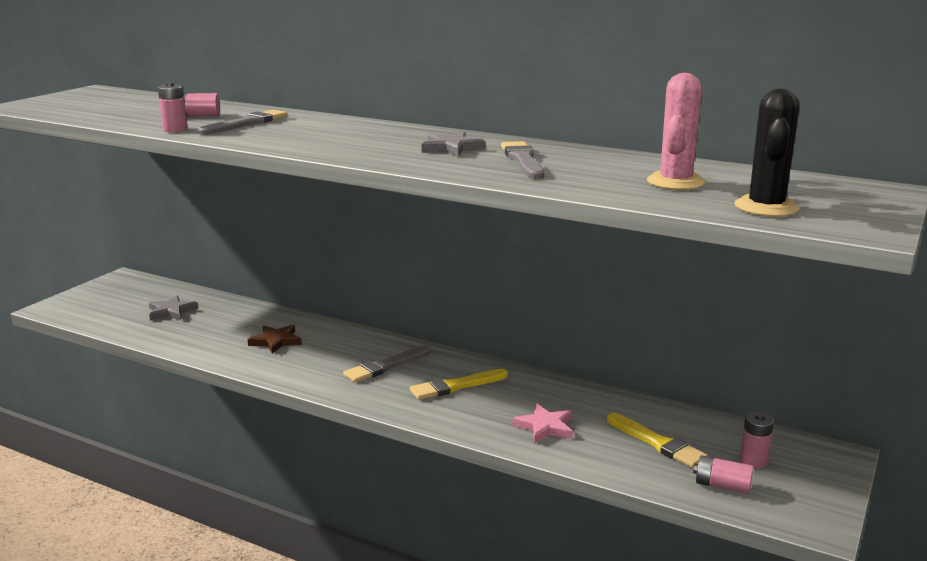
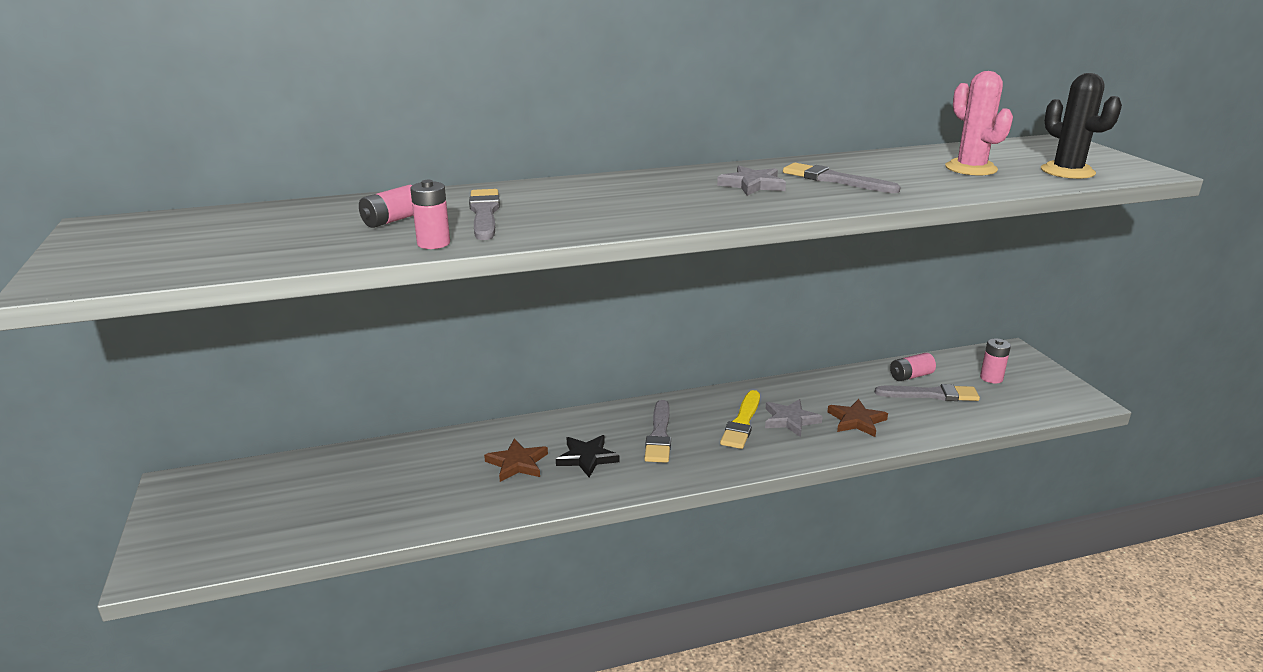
camera: 45 degrees left, 5 degrees up
grey star [149,295,198,321] -> grey star moved to [765,399,823,437]
pink star [512,404,573,444] -> brown star [827,399,888,437]
yellow brush [607,413,708,468] -> grey brush [875,384,980,401]
pink battery [693,456,753,494] -> pink battery moved to [890,353,936,381]
none -> black star [556,435,619,477]

